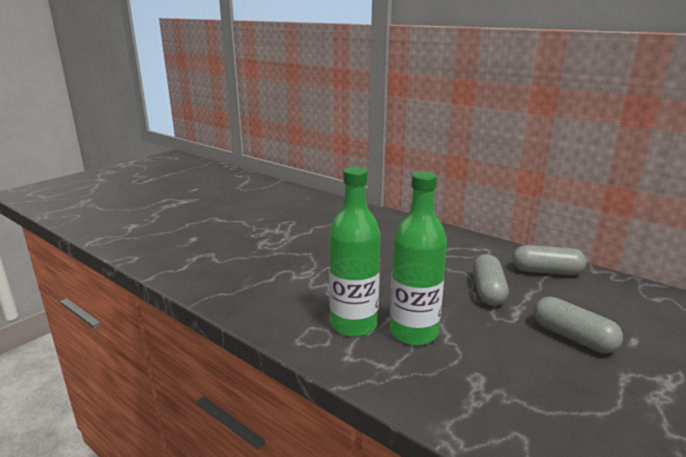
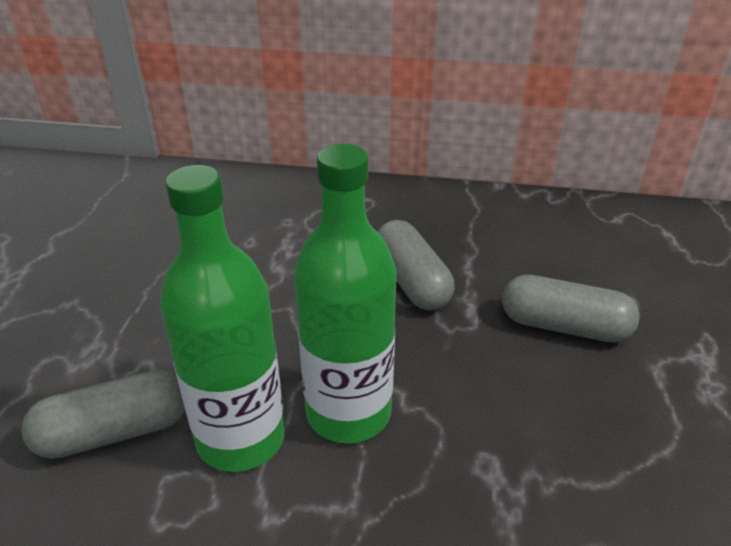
camera: 30 degrees left, 15 degrees up
grey capsule [513,245,586,275] -> grey capsule moved to [21,370,185,459]

